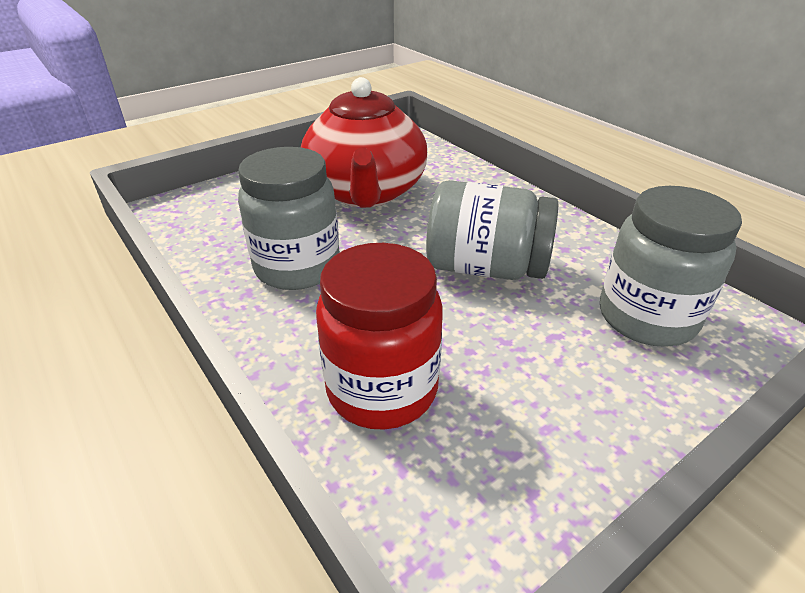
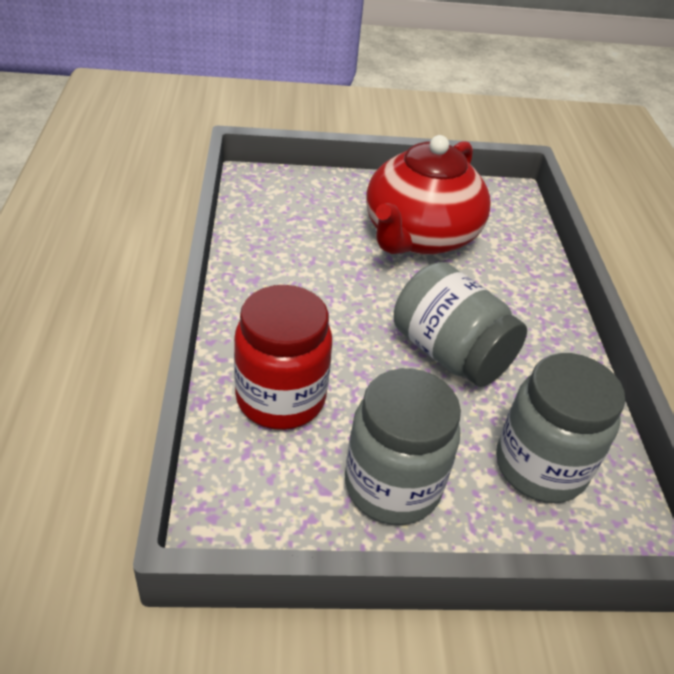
camera: 30 degrees right, 5 degrees up
grey jar [238,147,340,290] -> grey jar moved to [345,368,461,525]

